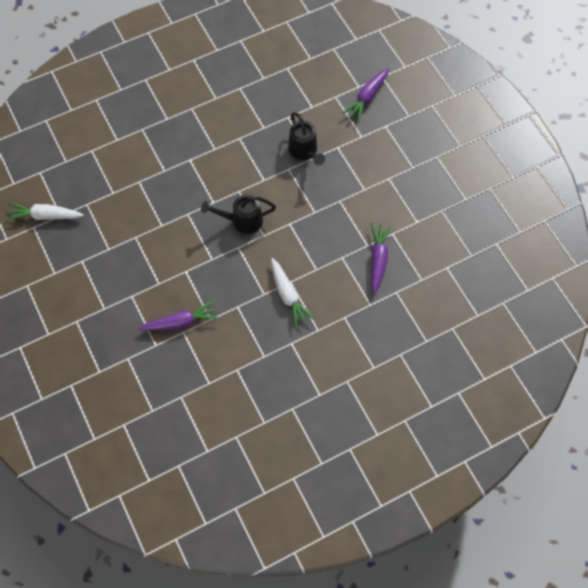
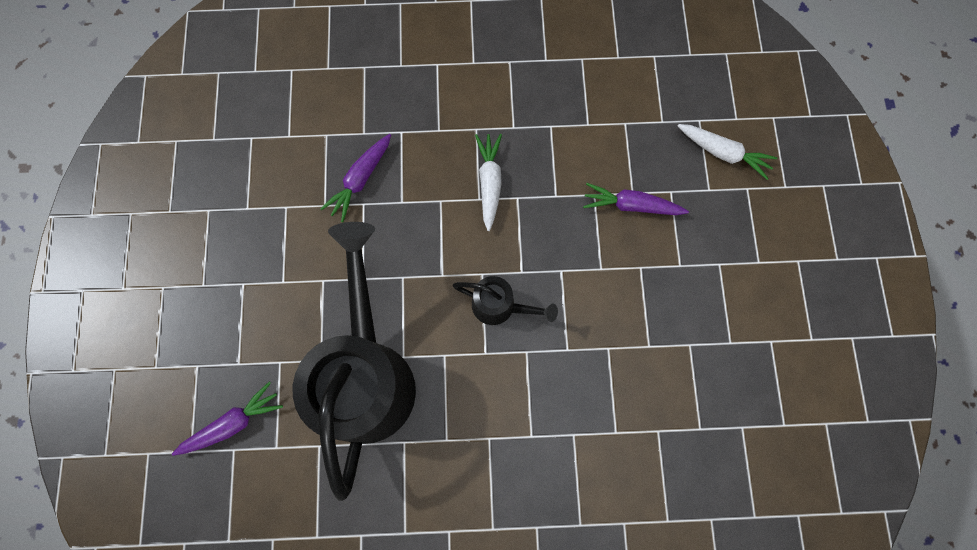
camera: 155 degrees left, 10 degrees up
white carrot [6,203,84,221] -> white carrot moved to [678,124,777,180]
black watering can [288,112,325,165] -> black watering can [293,222,416,501], size x2.25

